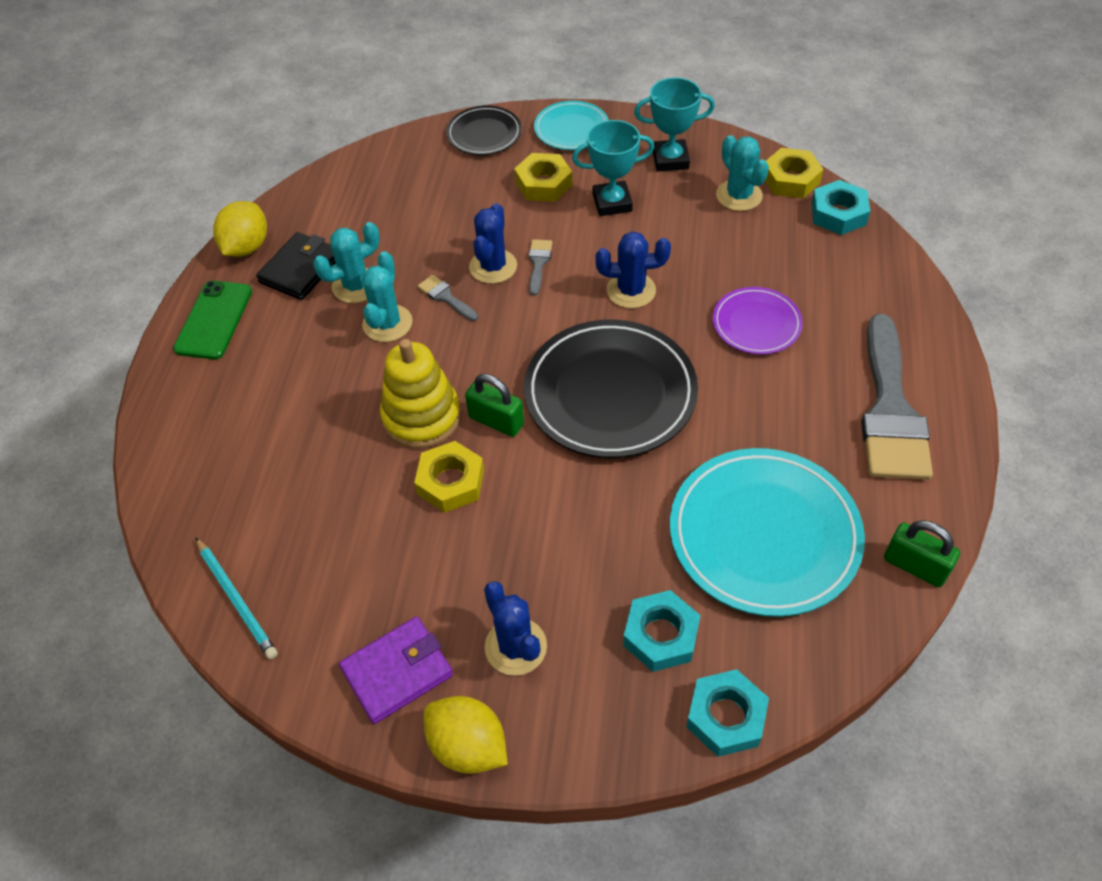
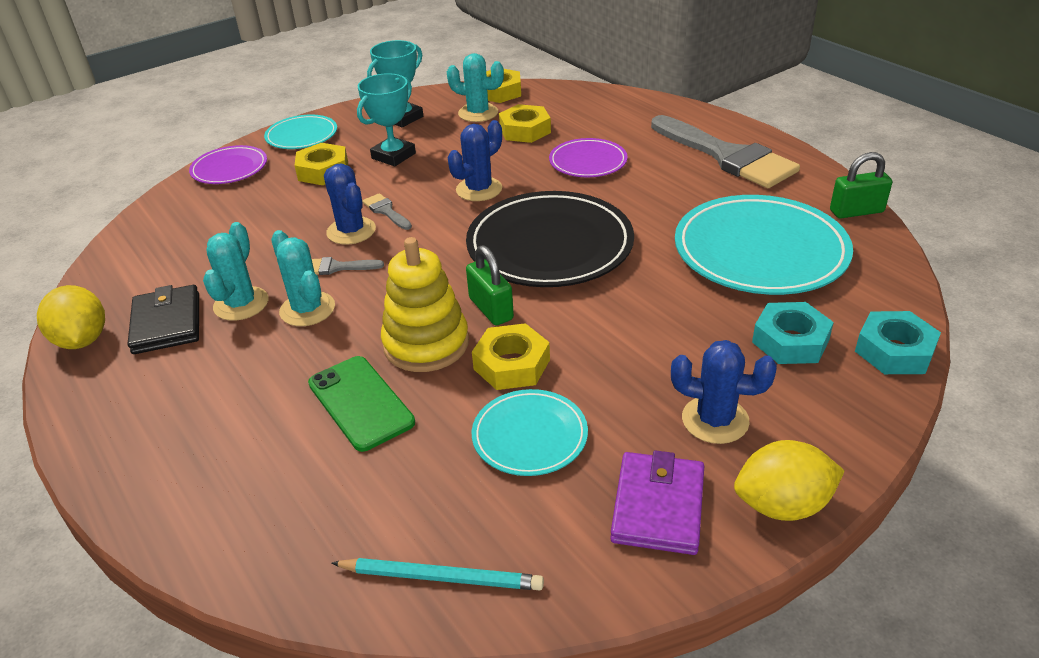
camera: 45 degrees left, 15 degrees down
green phone [173,281,252,359] -> green phone moved to [308,356,415,452]
black plate [446,106,522,155] -> purple plate [189,145,267,184]
green padlock [465,374,524,437] -> green padlock turned 75 degrees clockwise [466,245,514,326]
turquoise nut [811,180,870,235] -> none
none -> turquoise plate [472,389,588,476]
none -> yellow nut [499,104,551,143]

